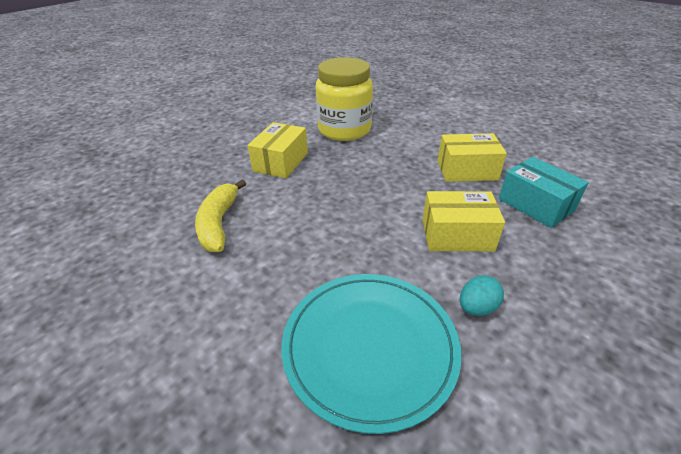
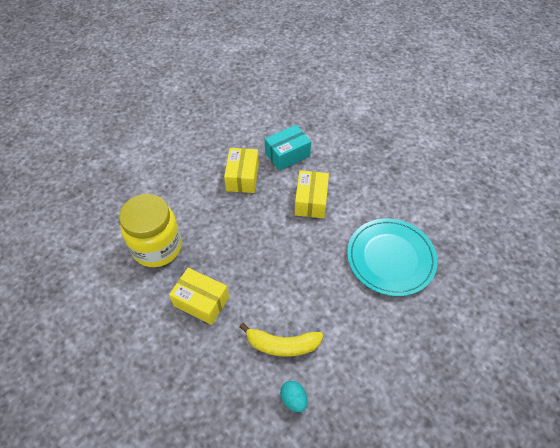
camera: 85 degrees left, 15 degrees up
turquoise egg [460,275,504,316] -> turquoise egg moved to [280,381,307,412]

